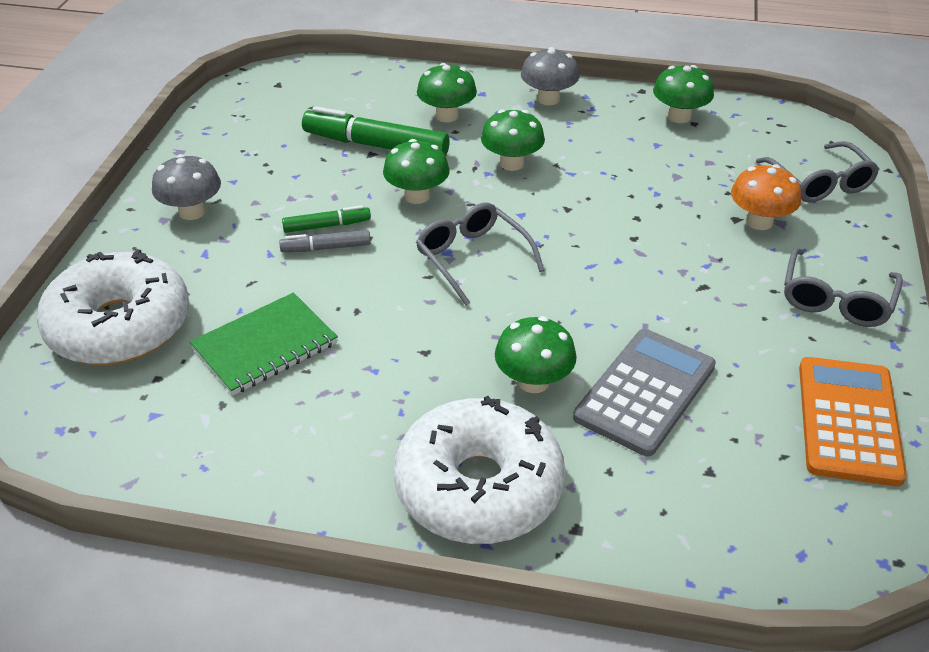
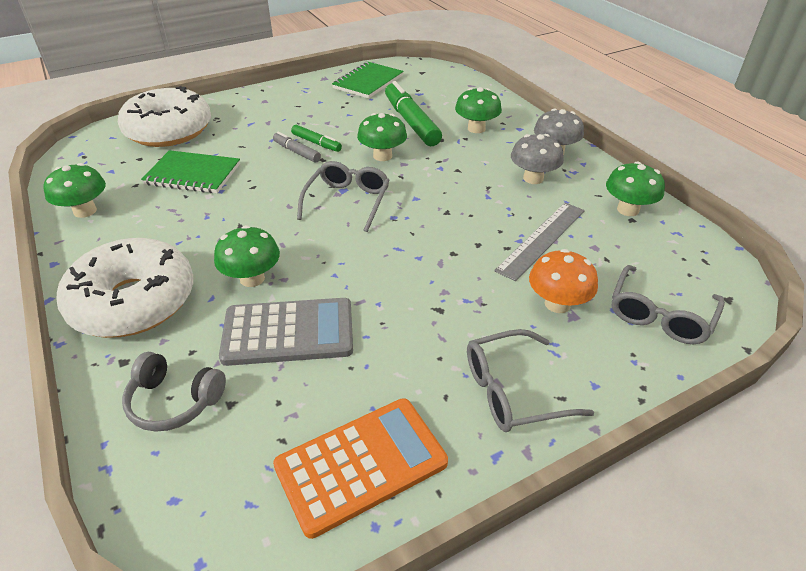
camera: 50 degrees right, 0 degrees up
grey mushroom [152,154,221,220] -> grey mushroom moved to [511,134,564,184]
green mushroom [481,109,545,171] -> green mushroom moved to [43,163,106,218]
none -> grey headphones [122,352,226,431]
none -> green notebook [332,62,404,99]
none -> grey ruler [494,202,585,281]

